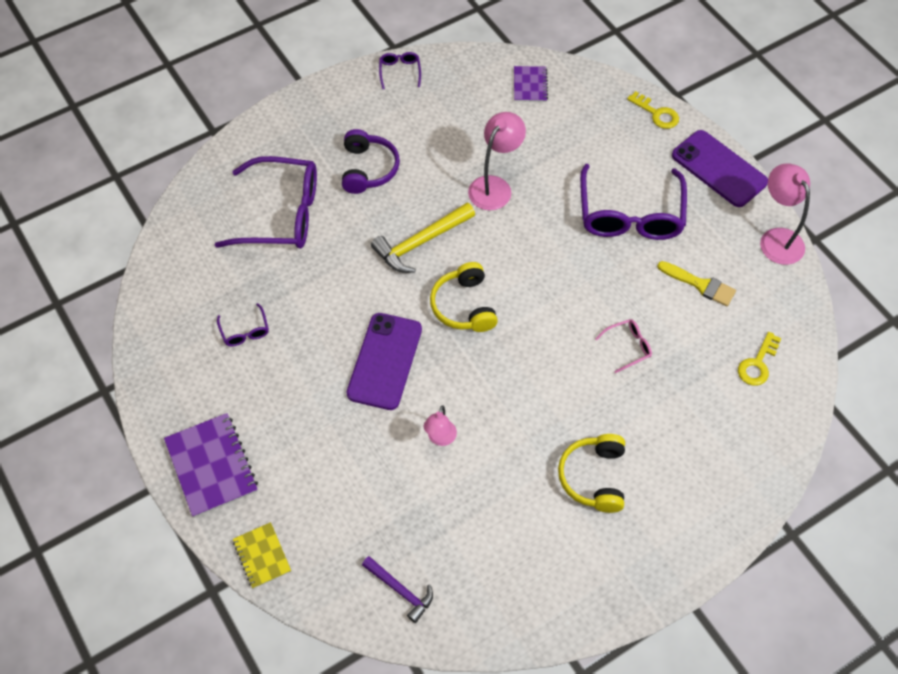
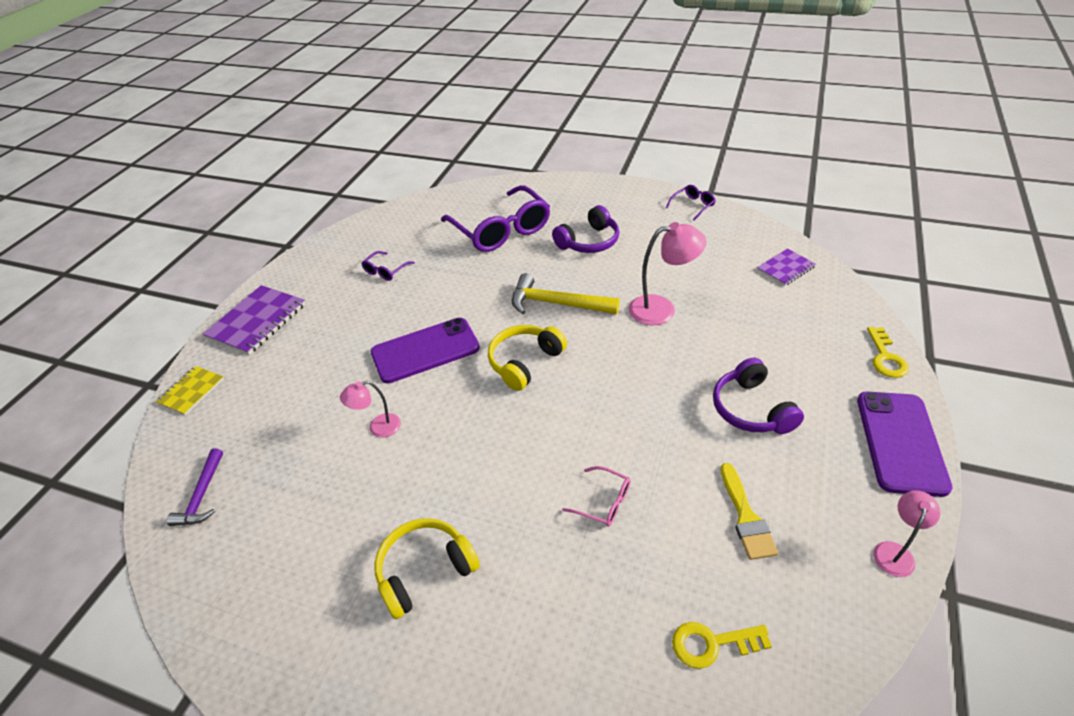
camera: 55 degrees right, 15 degrees down
purple glasses [580,164,687,240] -> purple headphones [713,358,804,434]
pink lamp [760,163,810,265] -> pink lamp [873,491,941,577], size x0.59

